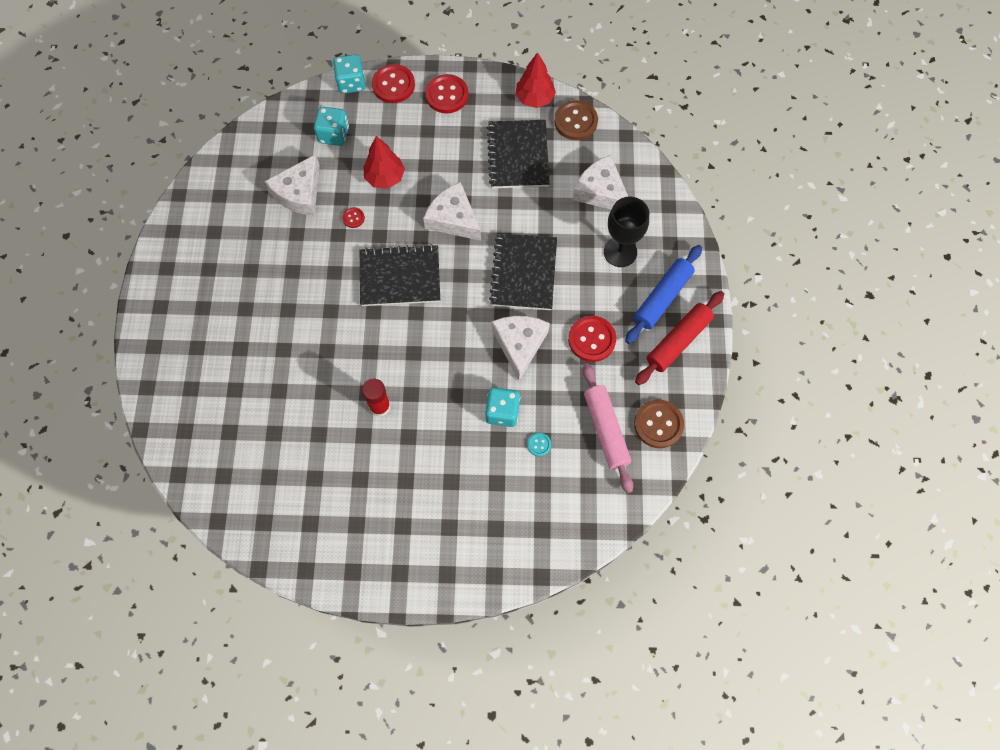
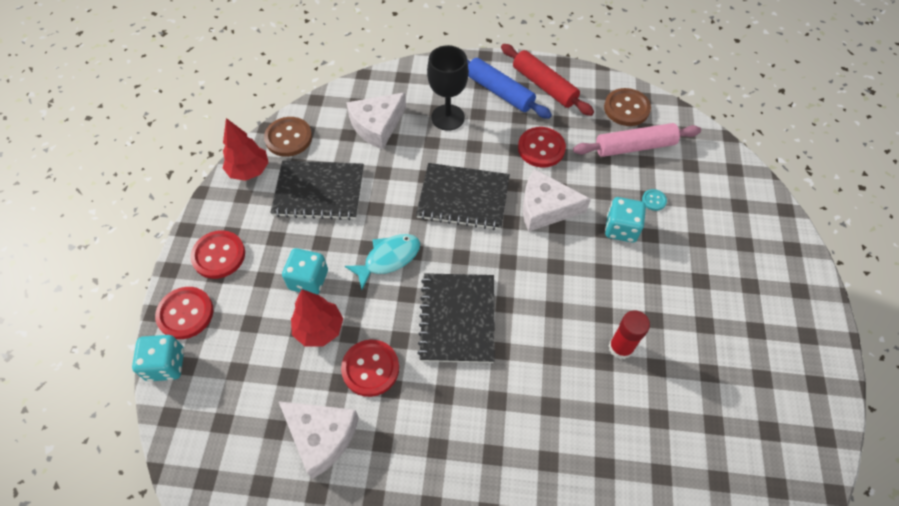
camera: 85 degrees left, 10 degrees down
turquoise dice [314,107,349,146] -> turquoise dice moved to [282,248,328,295]
red button [342,207,365,228] -> red button [341,340,399,397], size x2.06
white cheese [423,182,481,241] -> turquoise fish [345,234,420,290]

